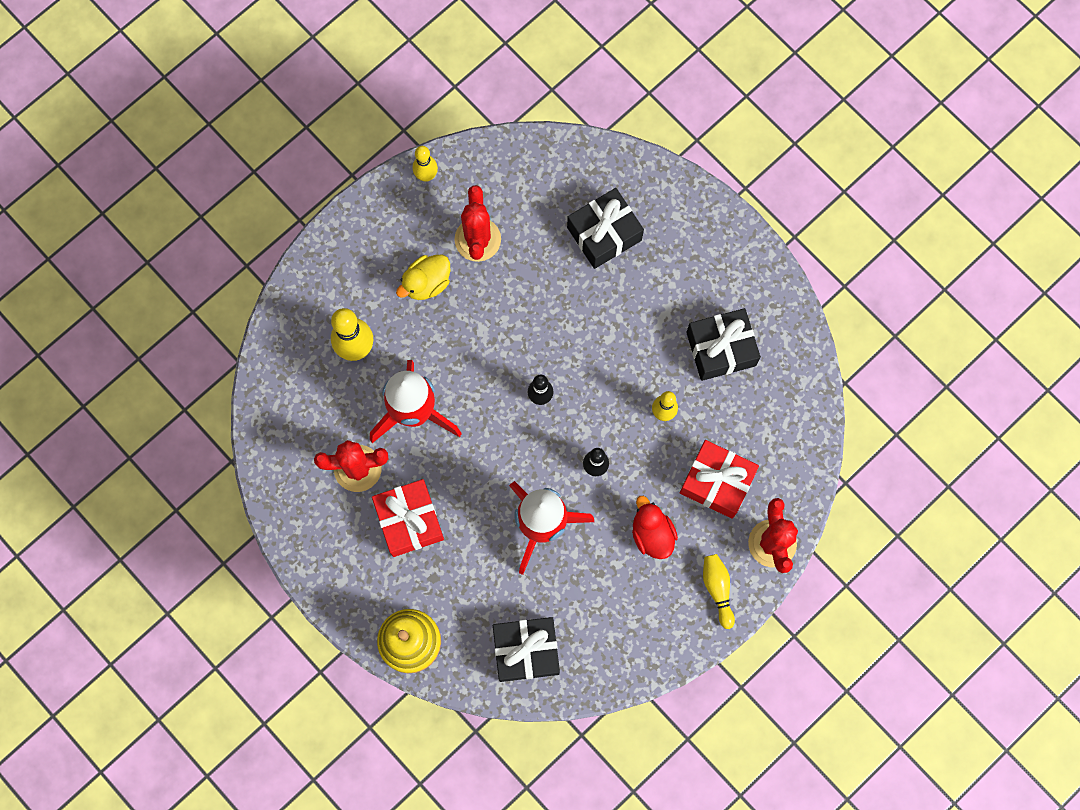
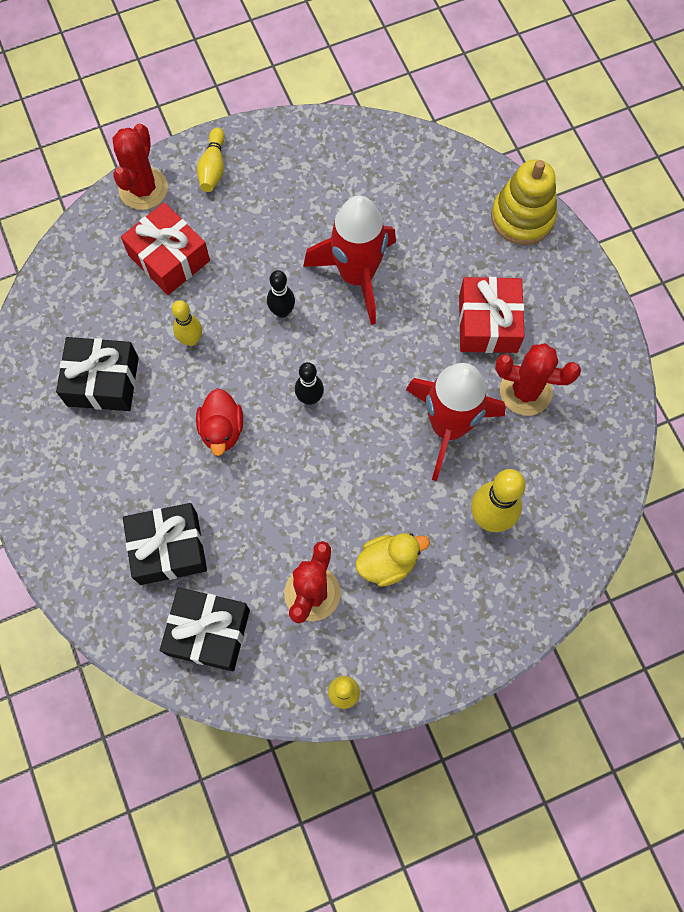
camera: 160 degrees left, 5 degrees down
black gift [493,617,560,682] -> black gift moved to [160,587,250,671]
red duck [632,496,678,559] -> red duck moved to [196,388,243,456]

